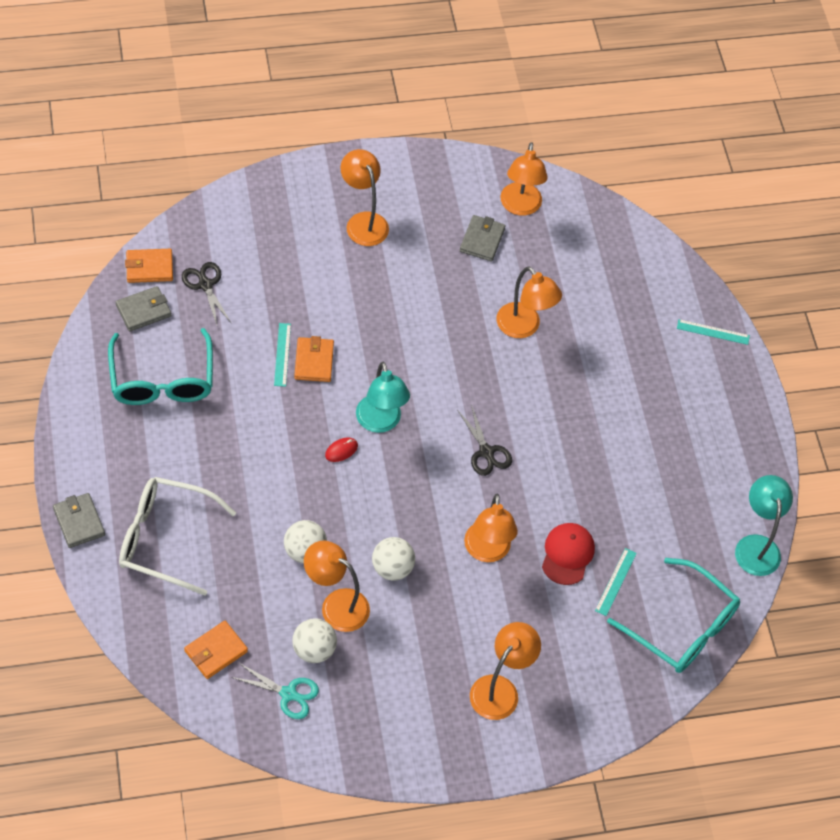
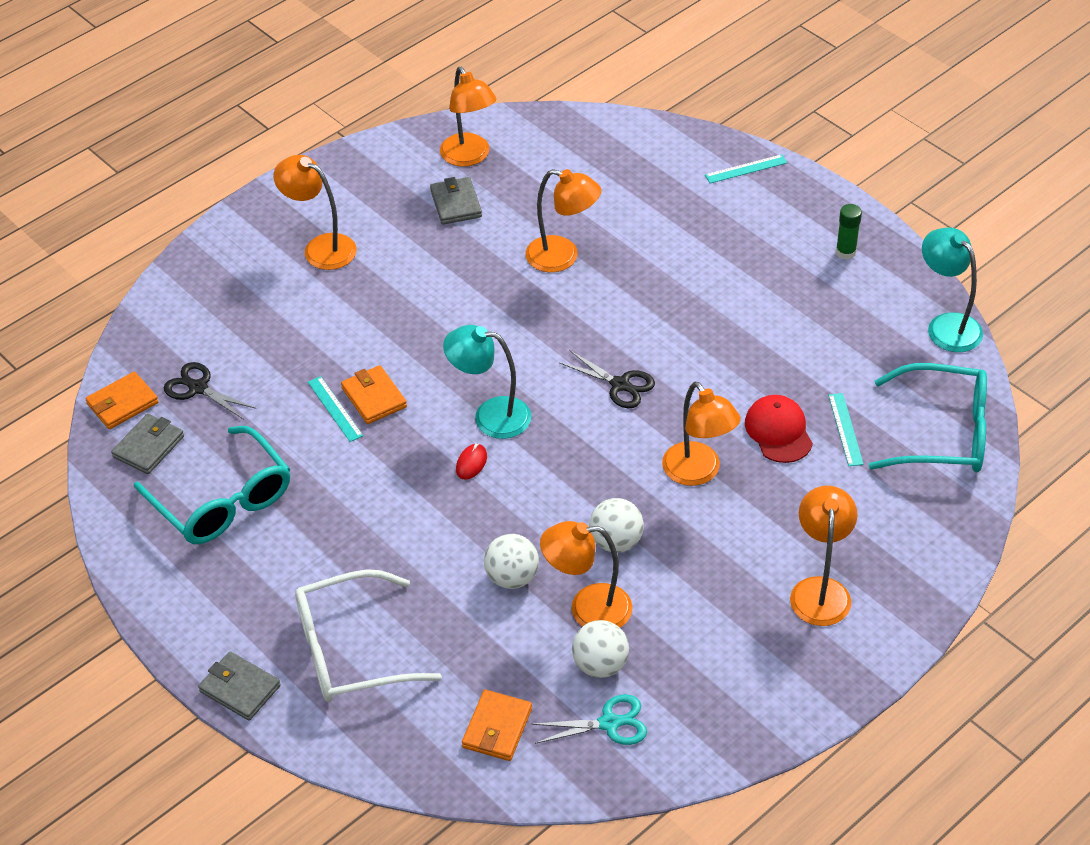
camera: 25 degrees left, 10 degrees down
turquoise lamp [356,362,410,433] -> turquoise lamp turned 150 degrees clockwise [443,325,531,439]
none -> green glue stick [836,204,862,260]

